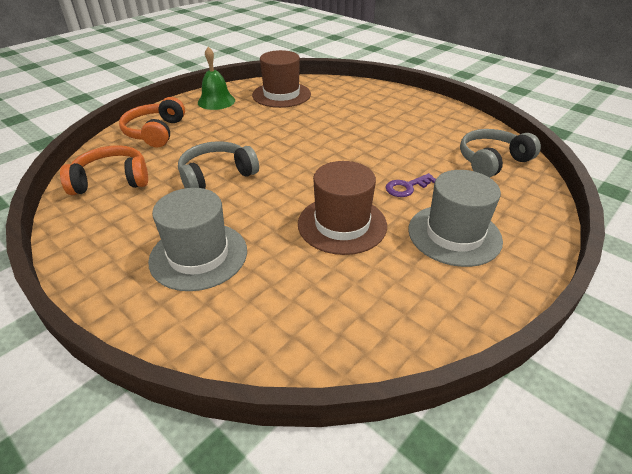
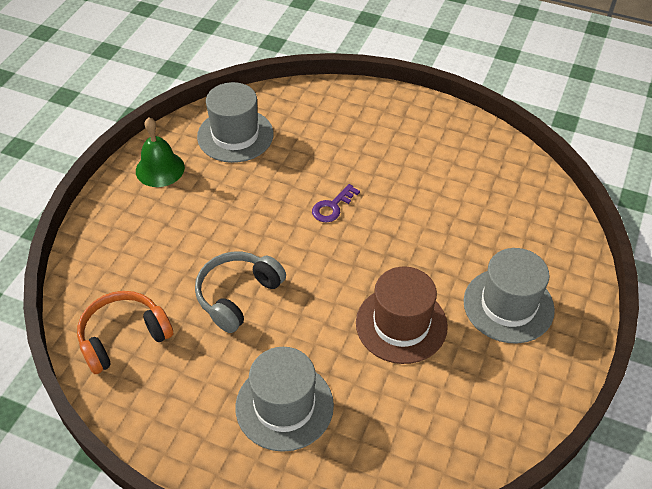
camera: 20 degrees left, 10 degrees up
orange headphones [119,97,185,147] -> none
brown hat [252,50,311,108] -> grey hat [197,82,274,163]
purple key [385,173,436,197] -> purple key moved to [312,184,360,222]
grey headphones [460,129,541,178] -> none

